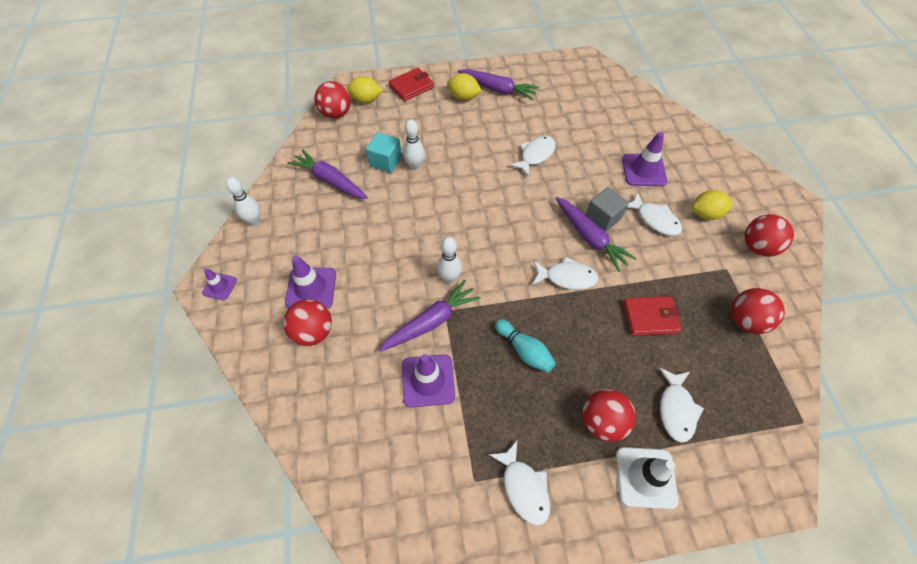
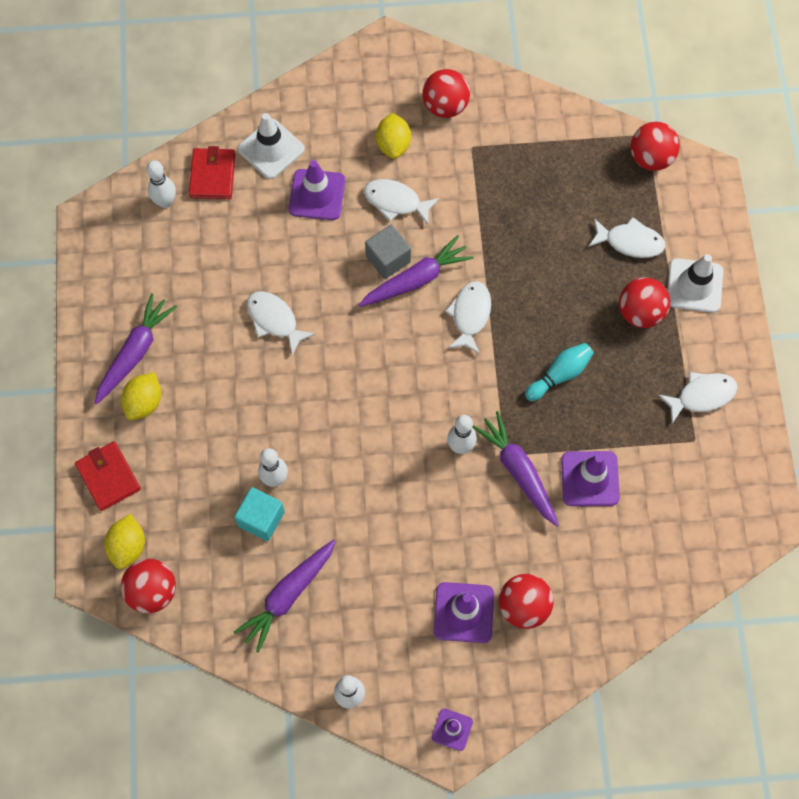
camera: 85 degrees left, 10 degrees up
red wallet [623,296,682,336] -> red wallet moved to [189,146,235,199]
white fish [627,192,682,236] -> white fish turned 120 degrees counterclockwise [364,179,439,224]
red ball [731,288,785,334] -> red ball moved to [631,122,680,171]
none -> white bowling pin [146,160,176,208]
none -> white traffic cone [238,113,305,179]

